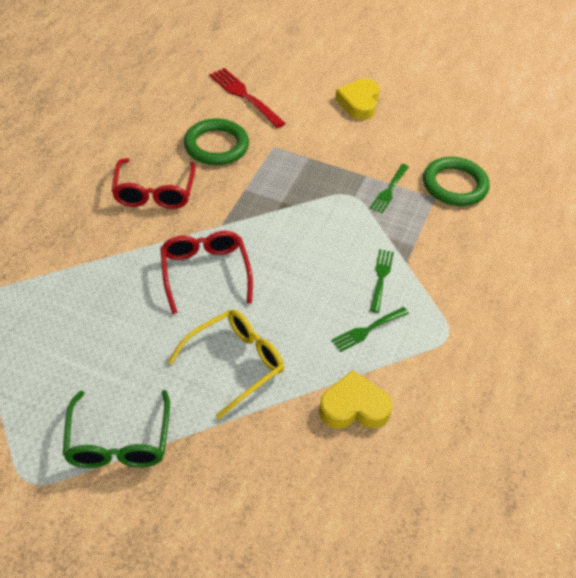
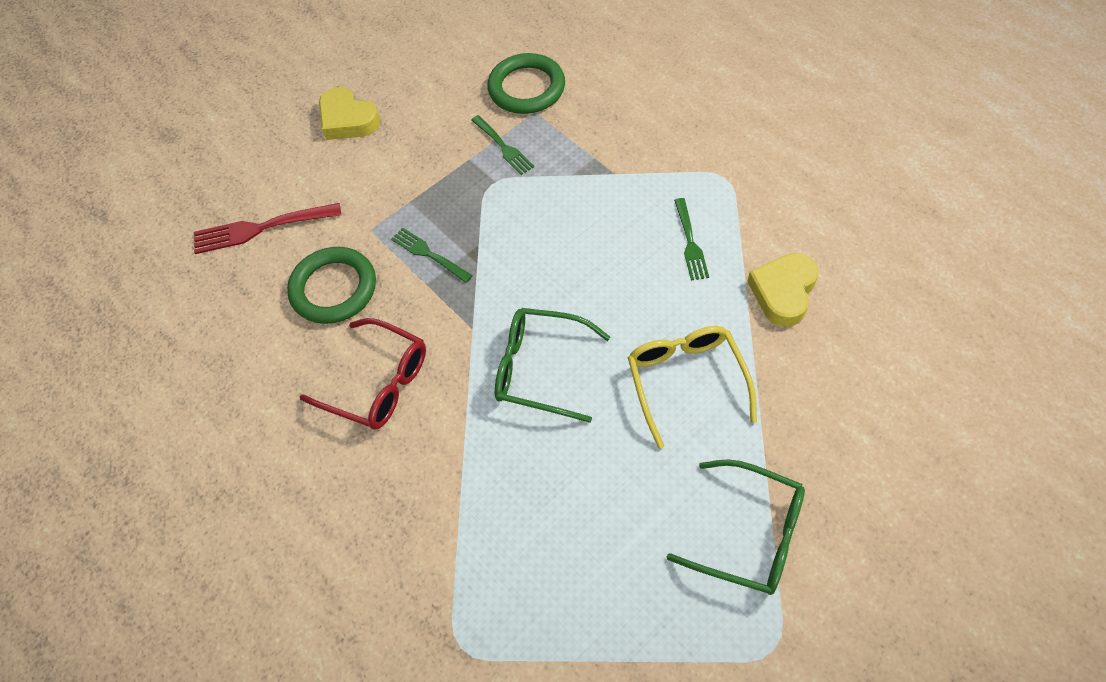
camera: 55 degrees left, 10 degrees up
red glasses [160,231,253,314] -> green glasses [495,308,610,423]
green fork [370,249,394,313] -> green fork moved to [391,228,473,283]

